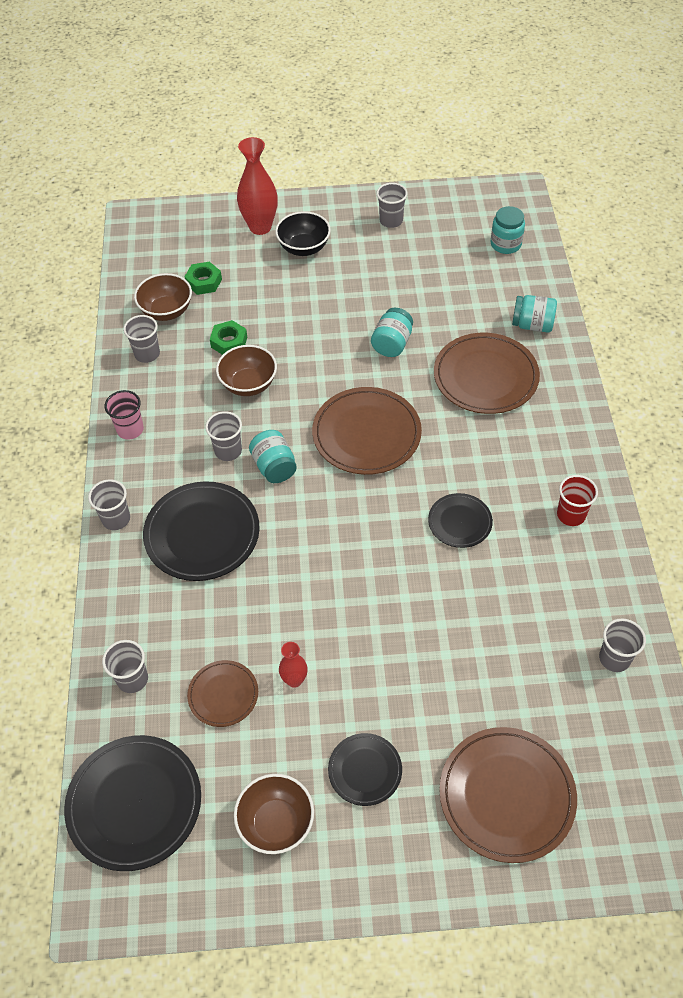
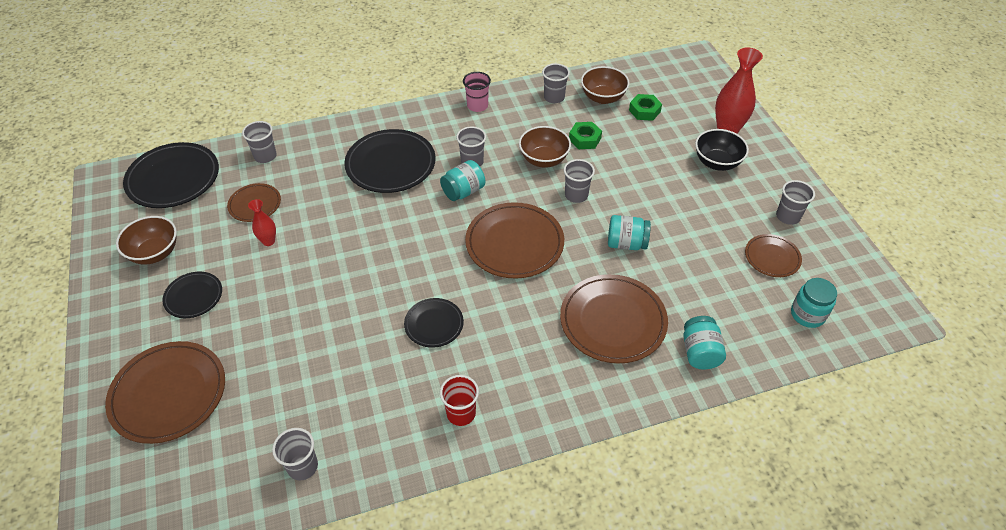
camera: 75 degrees right, 5 degrees down
grey cup [88,479,130,530] -> grey cup moved to [564,159,595,203]
none -> brown plate [745,234,802,277]

